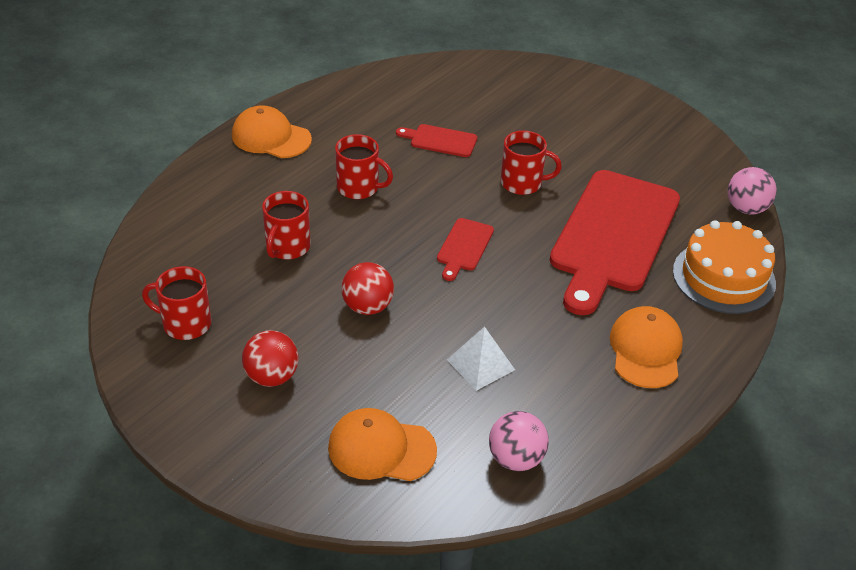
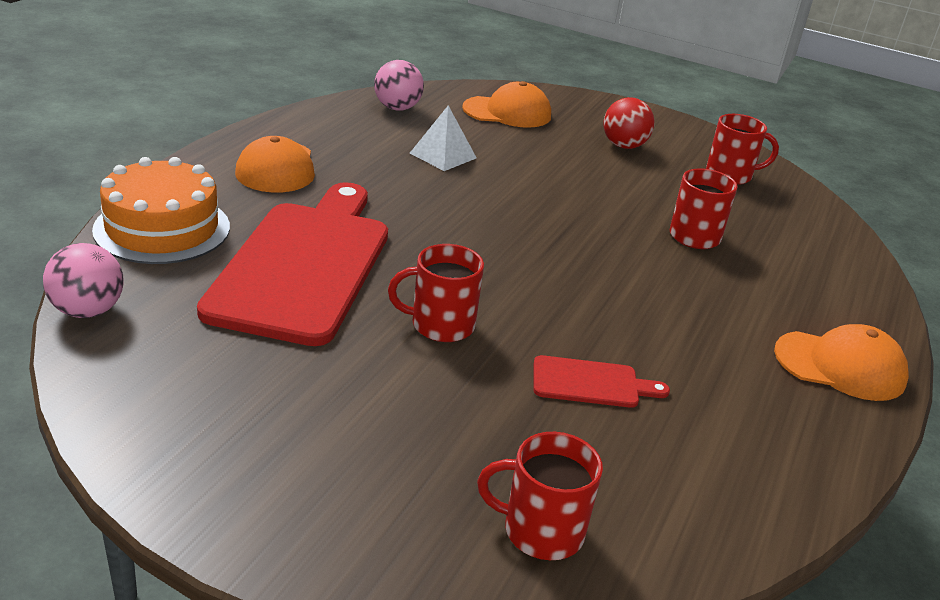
camera: 165 degrees right, 10 degrees down
red mug [335,134,393,199] -> red mug moved to [477,432,603,560]
red ball [341,262,394,315] -> none
red cutting board [437,218,494,281] -> none

